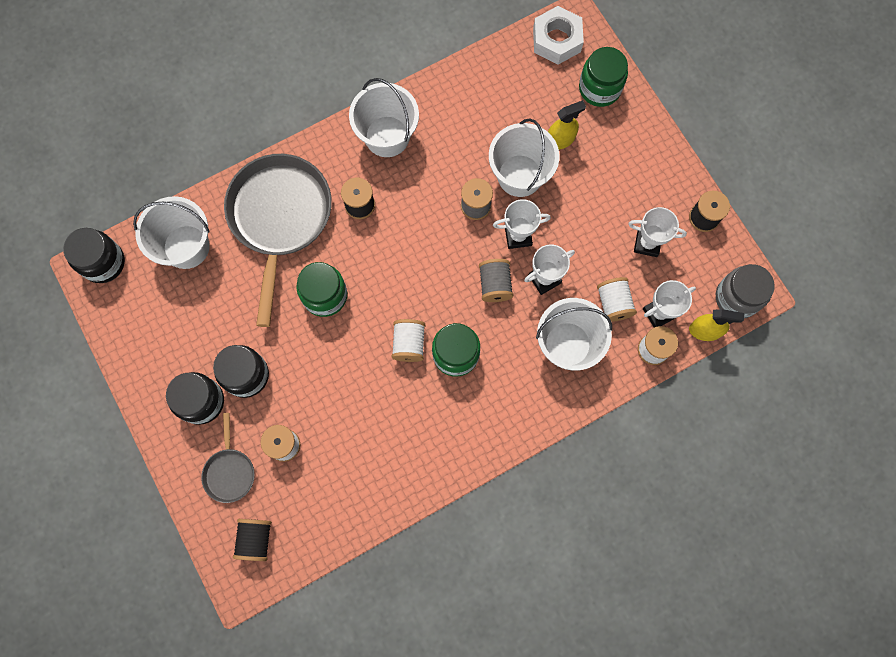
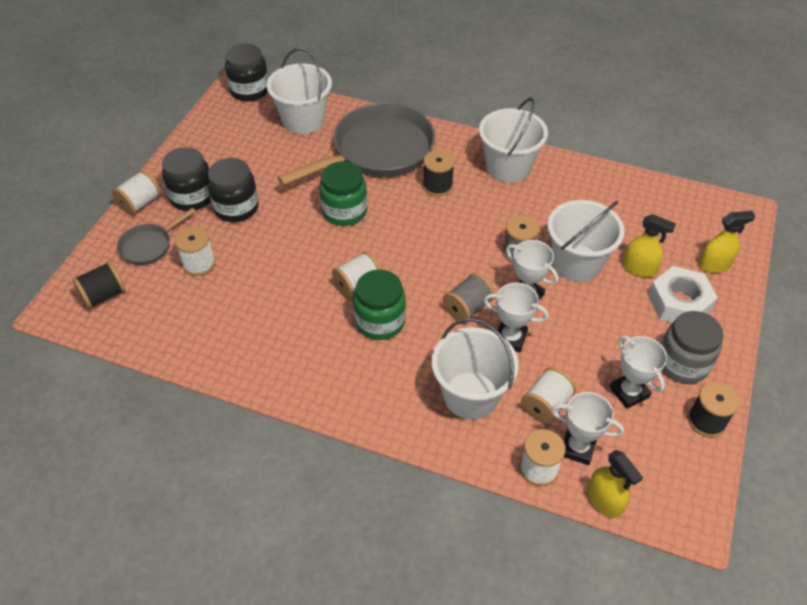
camera: 50 degrees right, 25 degrees down
white nut [533,6,584,65] -> white nut moved to [648,266,718,323]
green jar [579,47,628,107] -> yellow spray bottle [698,211,755,273]
grey jar [716,264,775,319] -> grey jar moved to [661,311,723,384]
none -> white spool [112,170,161,215]

